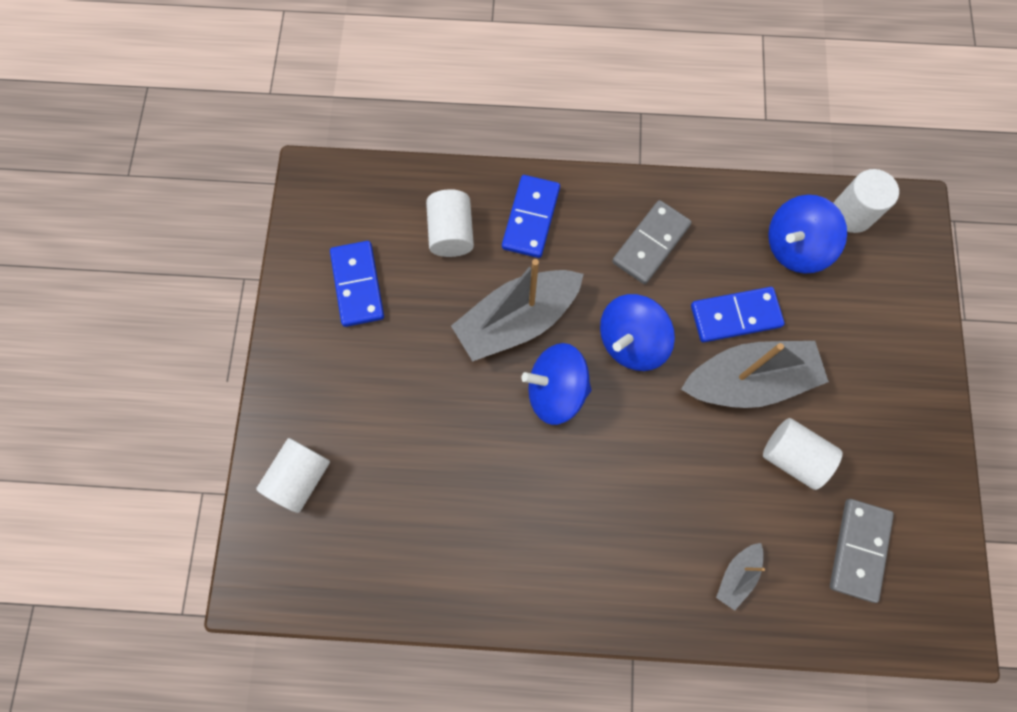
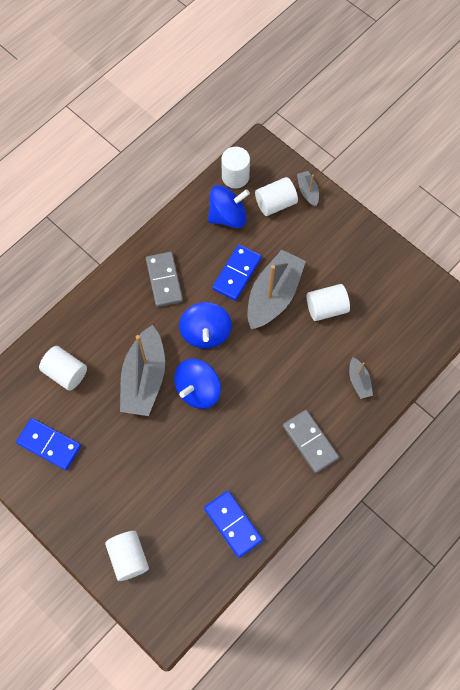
camera: 50 degrees left, 5 degrees down
blue domino [502,175,560,258] -> blue domino moved to [204,491,263,558]
blue spinning top [768,195,847,274] -> blue spinning top turned 120 degrees counterclockwise [208,185,250,228]
grey domino [830,499,894,603] -> grey domino moved to [283,410,339,473]
none -> white cylinder [255,177,298,216]
none -> grey boat [297,171,319,207]

